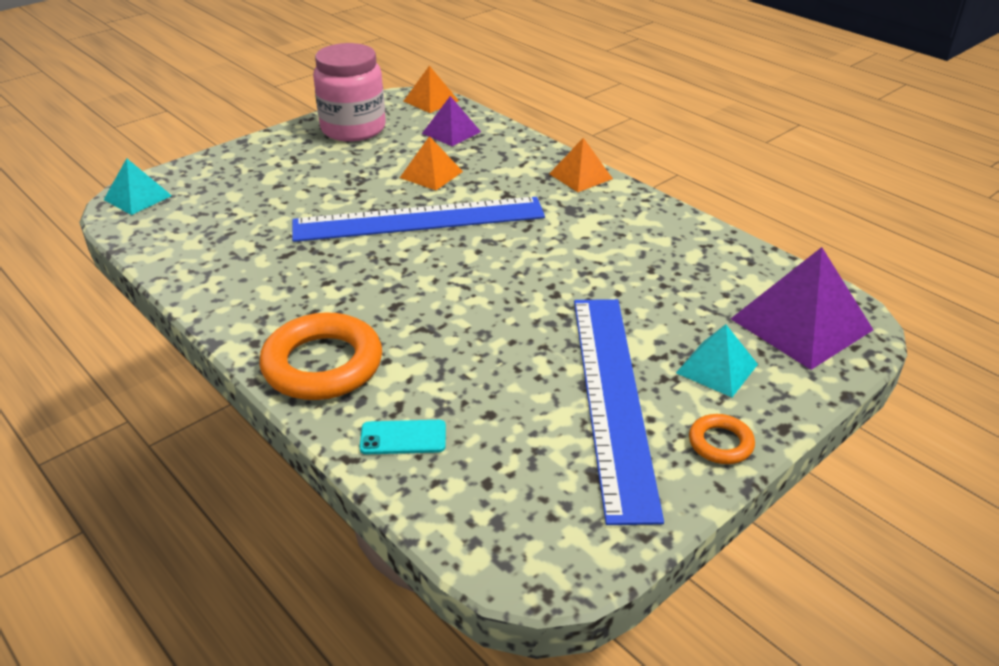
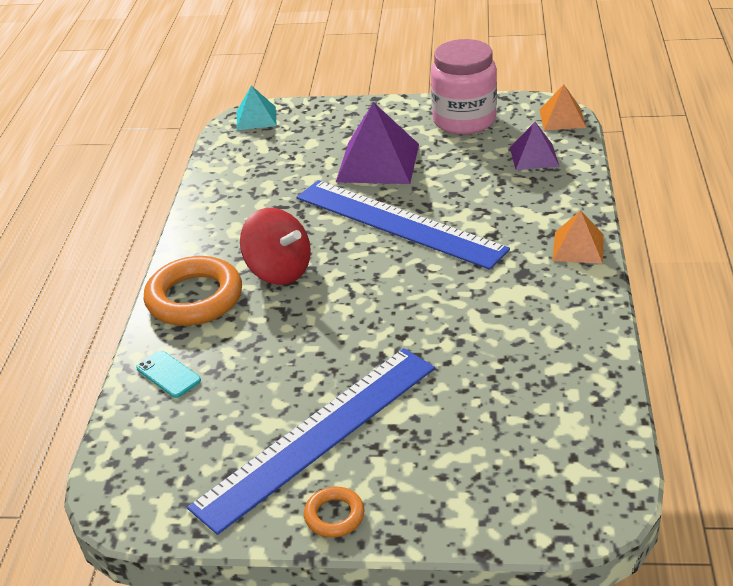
camera: 50 degrees right, 0 degrees up
orange pyramid [400,136,463,190] -> none
turquoise pyramid [676,324,758,397] -> none
purple pyramid [731,247,873,370] -> purple pyramid moved to [336,102,419,184]
none -> red spinning top [240,208,311,285]

